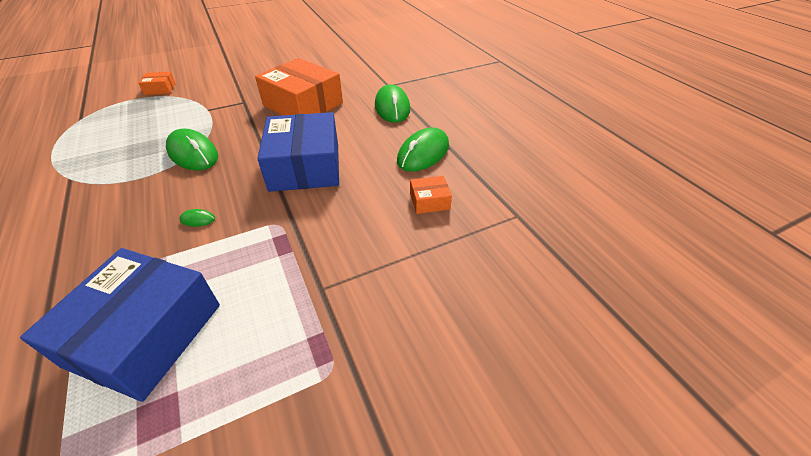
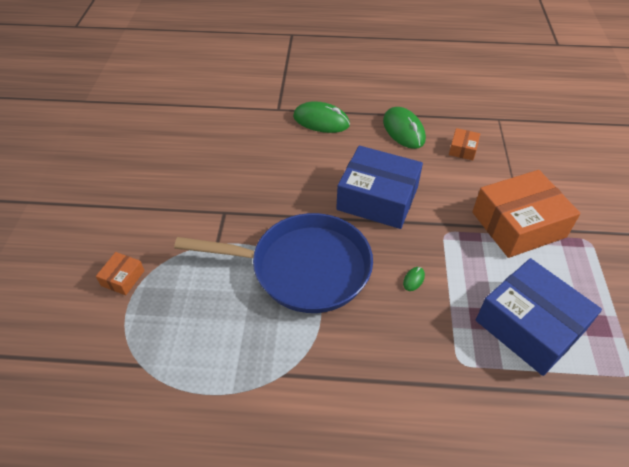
camera: 60 degrees left, 5 degrees up
green mouse [166,129,218,170] -> blue pan [174,213,373,313]
orange box [255,58,343,116] -> orange box moved to [472,170,581,258]

